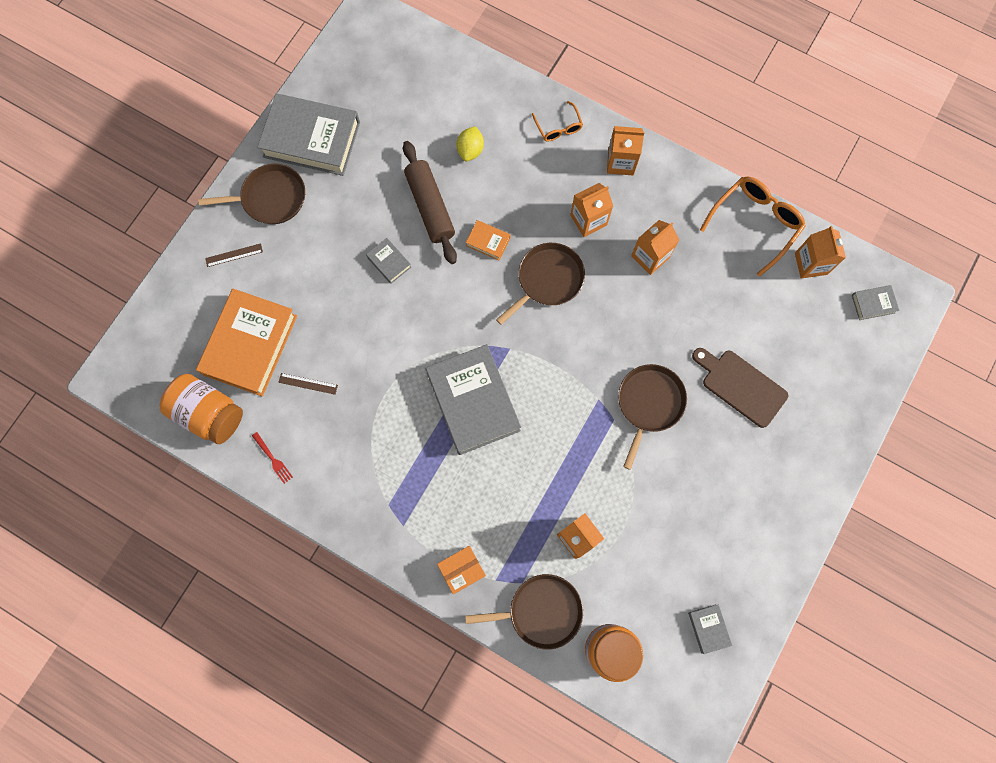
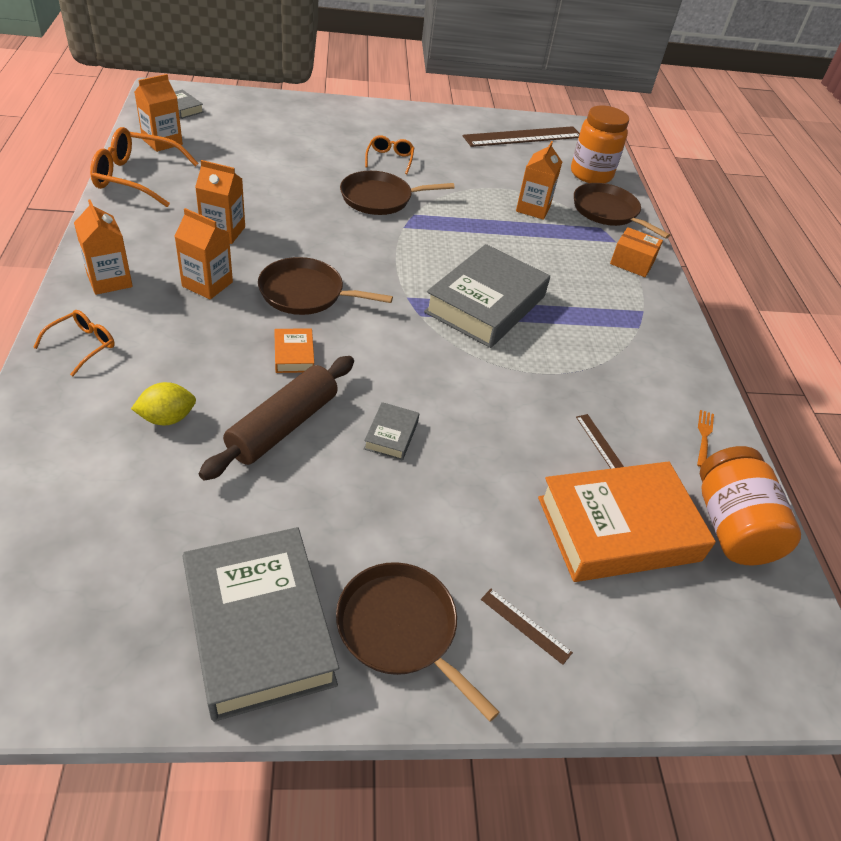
camera: 130 degrees left, 30 degrees down
red fork [252,432,293,484] -> orange fork [697,410,714,467]
grey book [688,604,732,654] -> brown ruler [463,126,580,147]
brown cutting board [692,348,788,428] -> none
none -> orange glasses [365,135,414,174]

